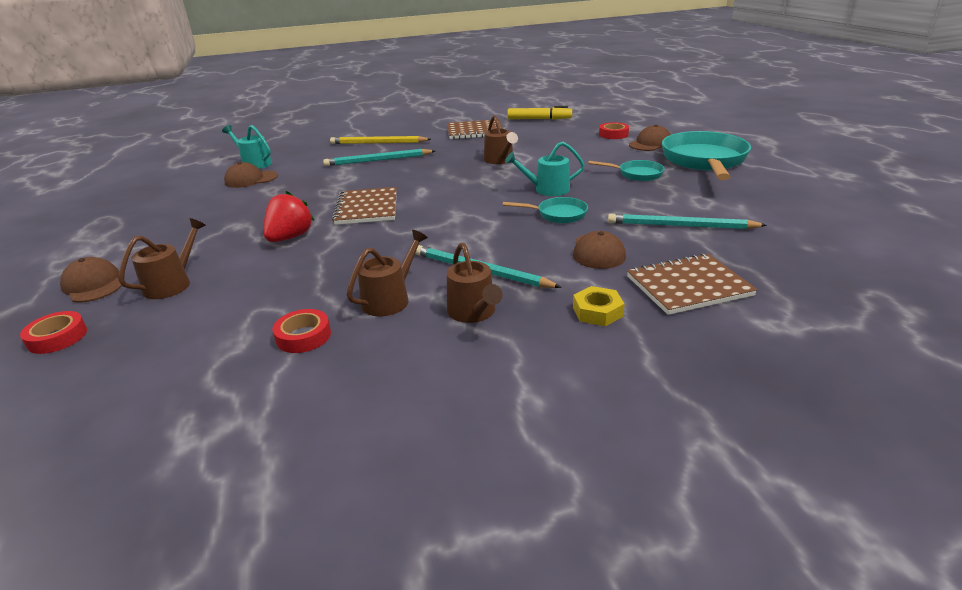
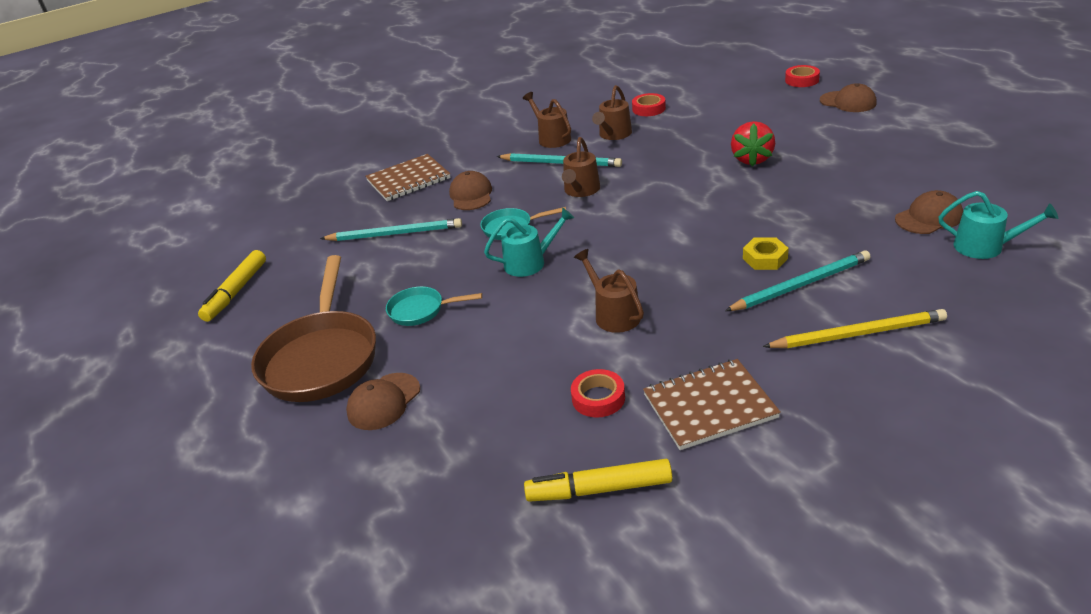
camera: 170 degrees right, 5 degrees up
brown watering can [119,218,206,299] -> brown watering can moved to [562,137,600,197]
brown notebook [332,187,397,225] -> none
yellow nut [573,286,625,326] -> yellow nut moved to [743,237,789,270]
red tape [599,122,629,139] -> red tape moved to [571,369,625,418]
turquoise pan [662,131,751,180] -> brown pan [251,255,376,402]
none -> yellow marker [198,250,266,322]

